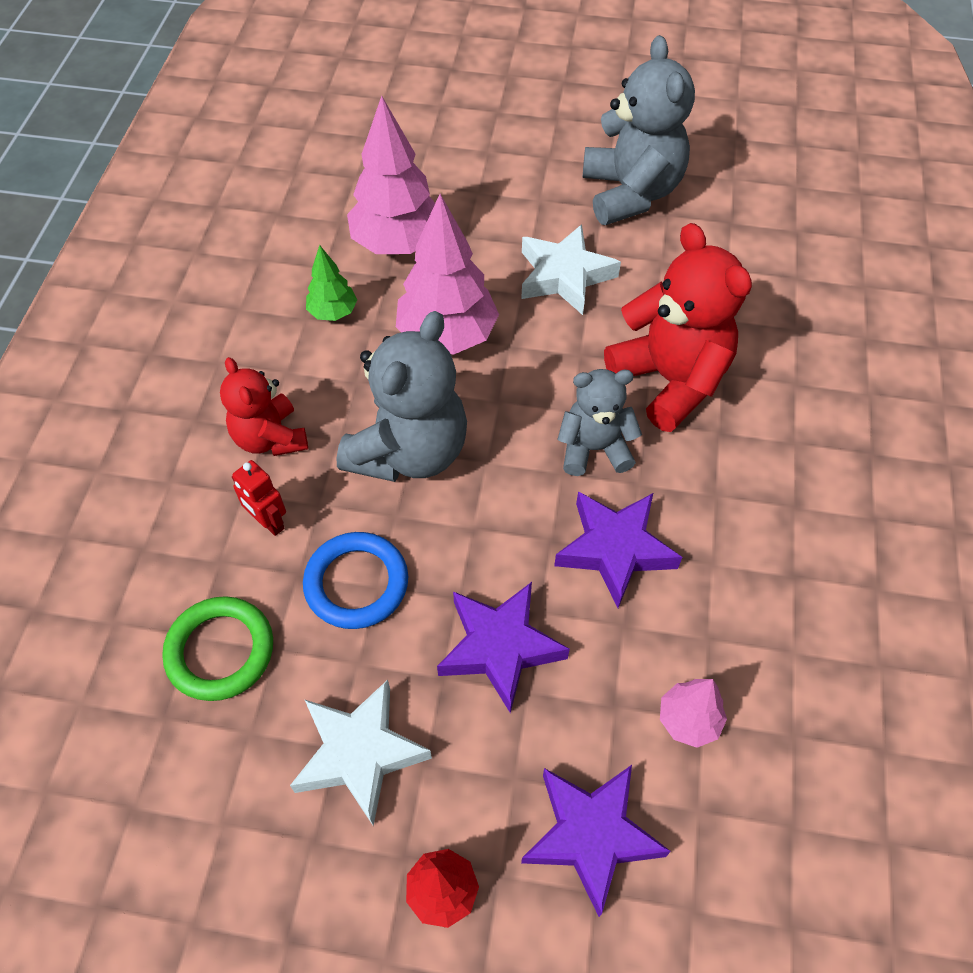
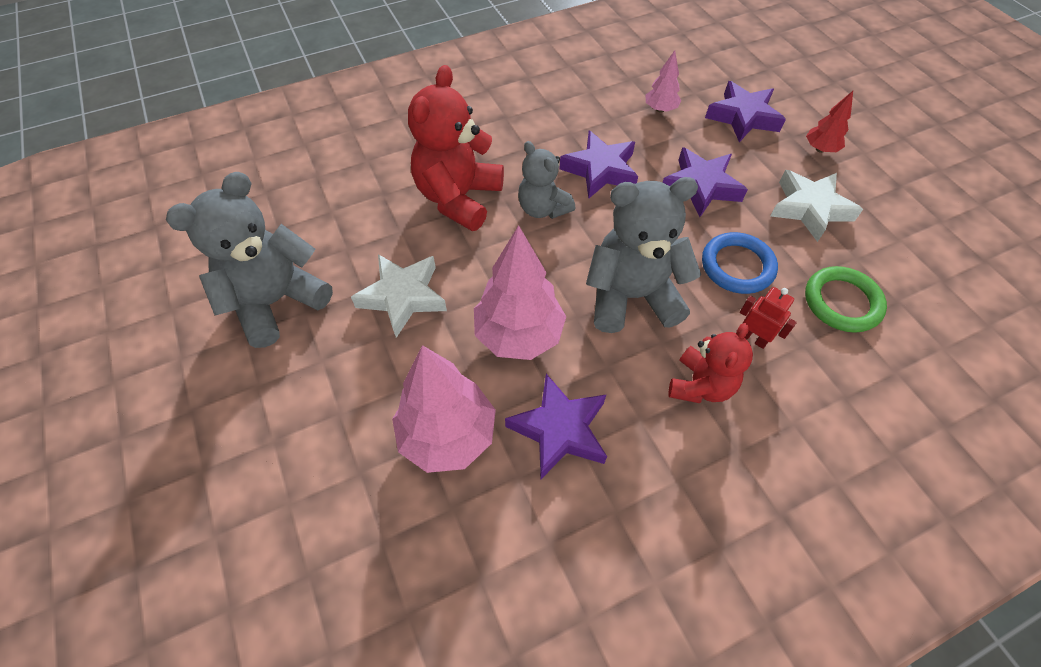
camera: 125 degrees left, 0 degrees up
red robot [232,460,286,536] -> red robot turned 60 degrees counterclockwise [740,287,797,349]
green tree [306,245,357,321] -> purple star [505,374,607,479]

